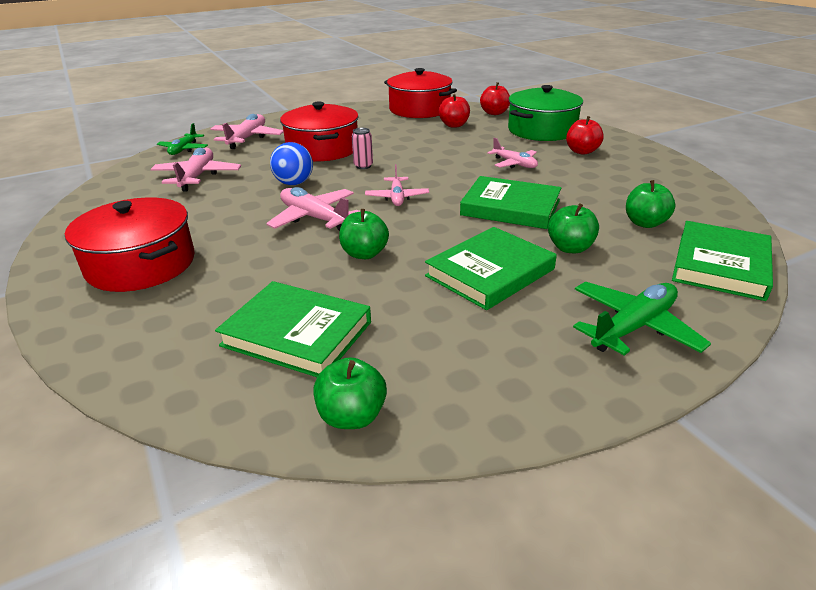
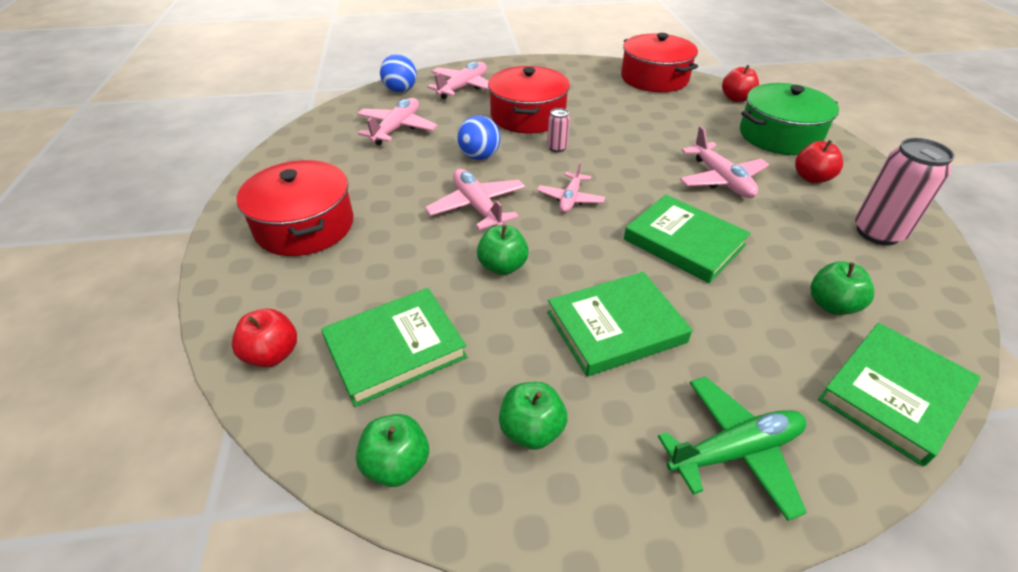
camera: 20 degrees right, 10 degrees up
green plane [157,123,208,155] -> blue ball [380,54,417,93]
green book [215,281,371,377] -> green book turned 75 degrees counterclockwise [321,288,467,407]
red apple [439,94,470,128] -> red apple moved to [232,309,297,367]
pink plane [487,138,538,168] -> pink plane [680,126,769,198], size x1.51
green apple [548,203,599,253] -> green apple moved to [499,382,568,450]
none -> pink can [855,138,955,246]

